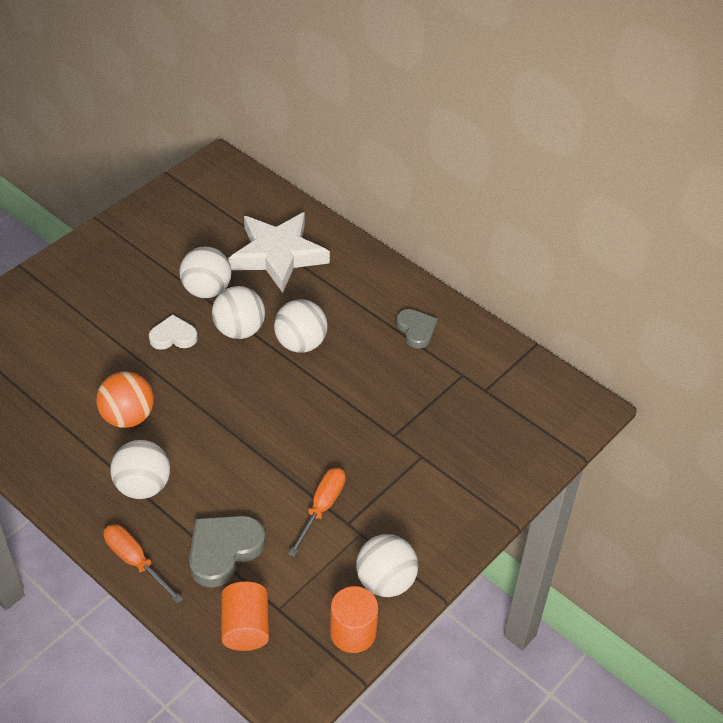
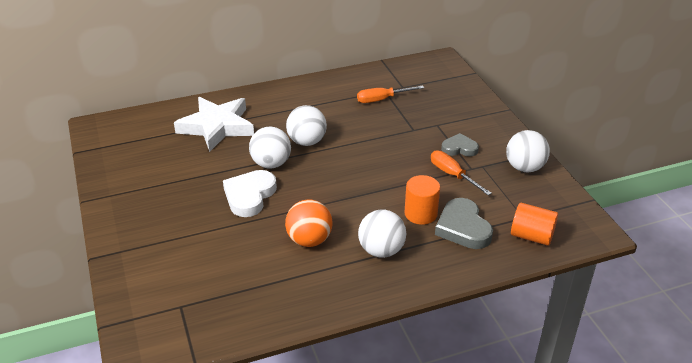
camera: 60 degrees left, 10 degrees down
orange screwdriver [103,524,183,604] -> orange screwdriver moved to [357,85,424,103]
white heart [149,315,198,350] -> white heart [223,170,277,217], size x1.56
white ball [179,247,231,298] -> none
orange cylinder [330,586,379,653] -> orange cylinder moved to [405,175,440,225]
grey heart [396,309,437,349] -> grey heart moved to [441,133,479,157]

